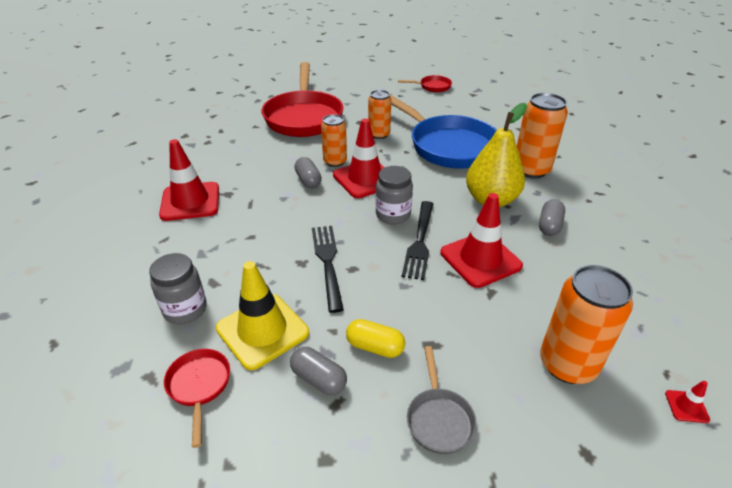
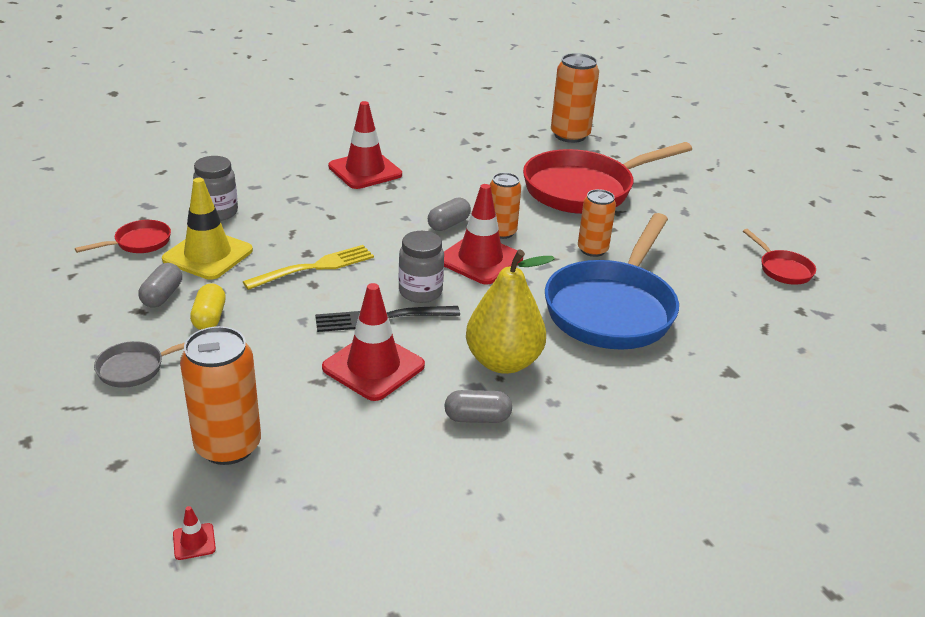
camera: 65 degrees right, 5 degrees down
black fork [312,226,344,313] -> yellow fork [243,245,374,290]
orange can [517,93,568,178] -> orange can moved to [551,53,599,143]

